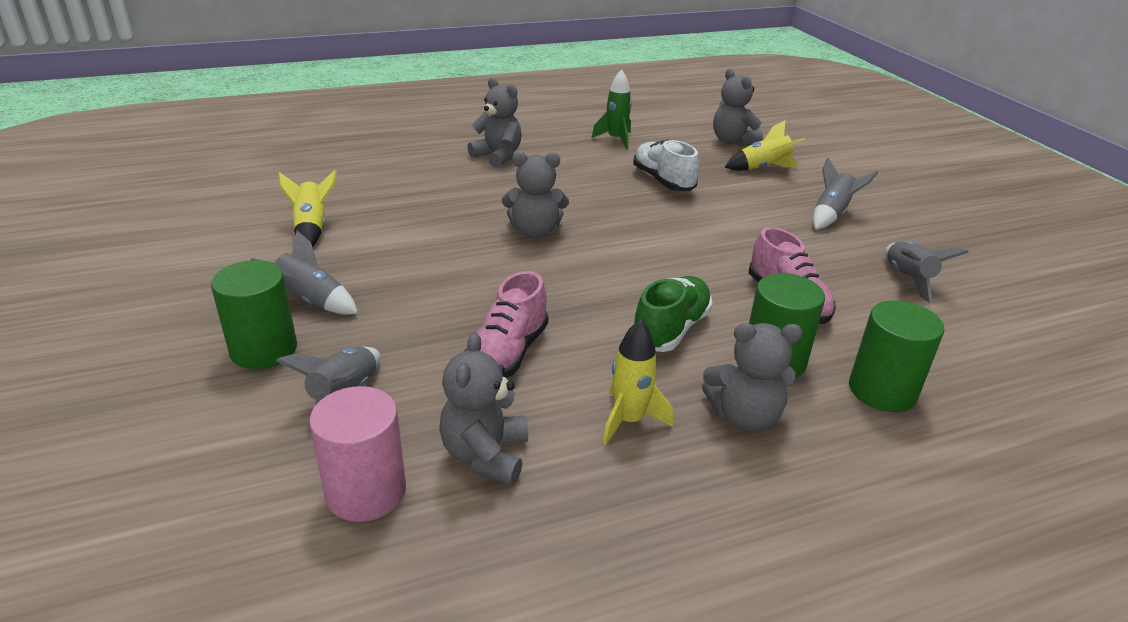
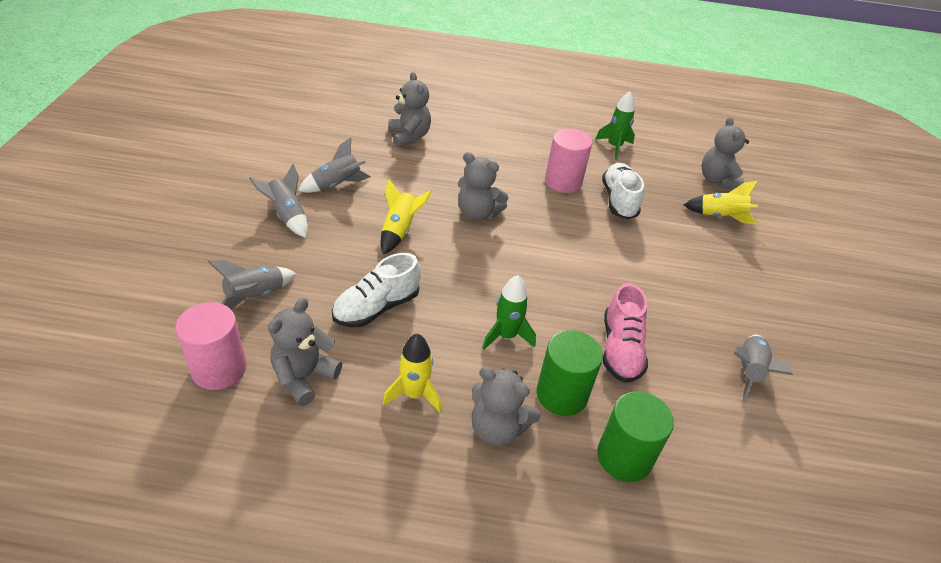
camera: 25 degrees right, 10 degrees up
green cylinder [211,260,297,369] -> none
yellow rocket [278,170,337,247] -> yellow rocket moved to [381,179,432,254]
pink shoe [465,271,548,378] -> white shoe [332,253,421,327]
grey teddy bear [467,78,522,167] -> grey teddy bear moved to [388,72,431,148]
green shoe [634,276,712,352] -> green rocket [482,275,536,350]
grey rocket [813,157,878,229] -> grey rocket moved to [298,138,371,193]
none -> pink cylinder [545,128,592,193]

